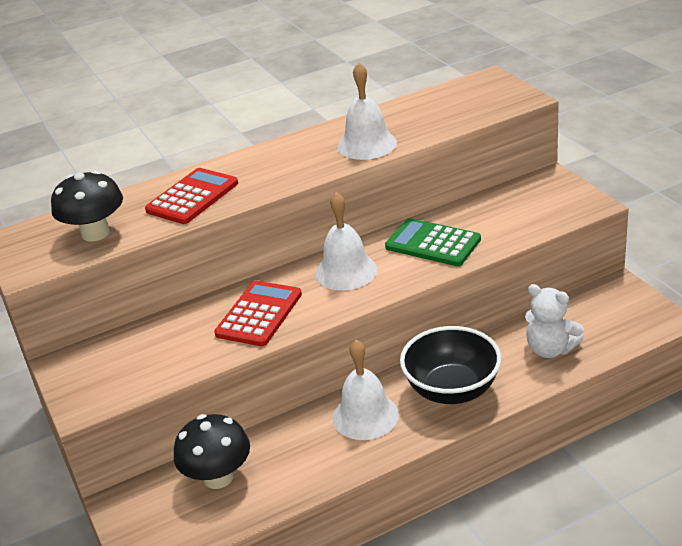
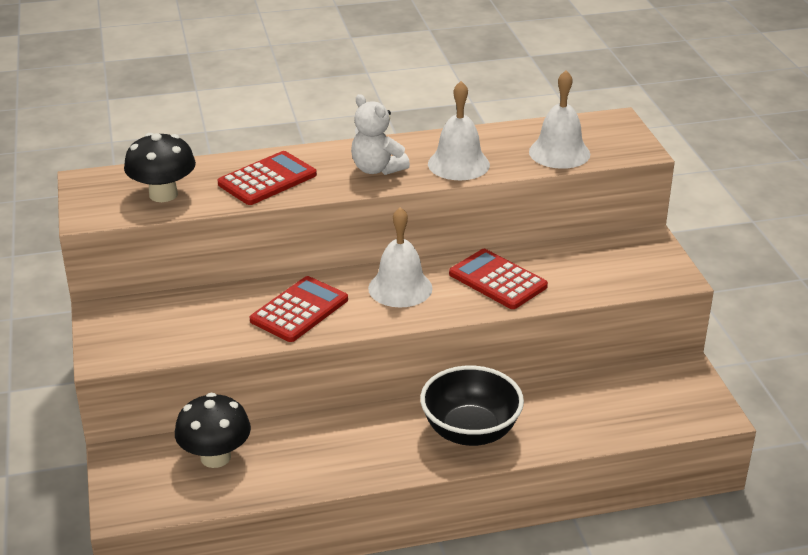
camera: 10 degrees right, 0 degrees up
white bell [333,340,399,440] -> white bell moved to [529,70,590,169]
green calculator [385,218,481,266] -> red calculator [449,249,548,309]
white teddy bear [525,284,584,358] -> white teddy bear moved to [351,94,410,175]

